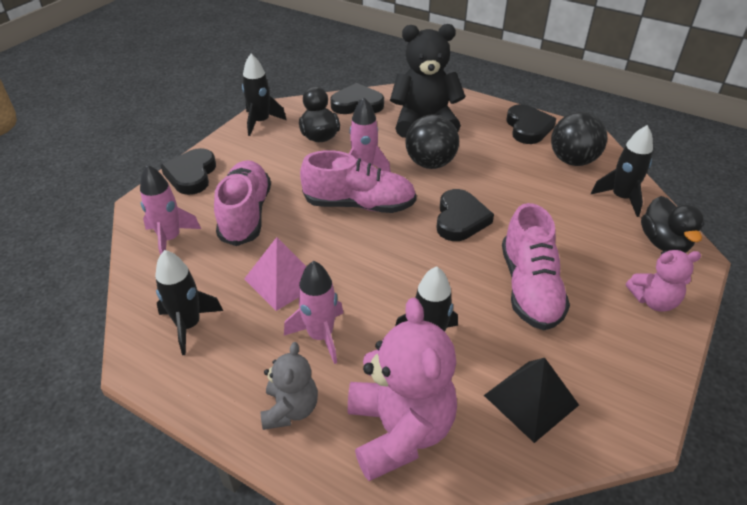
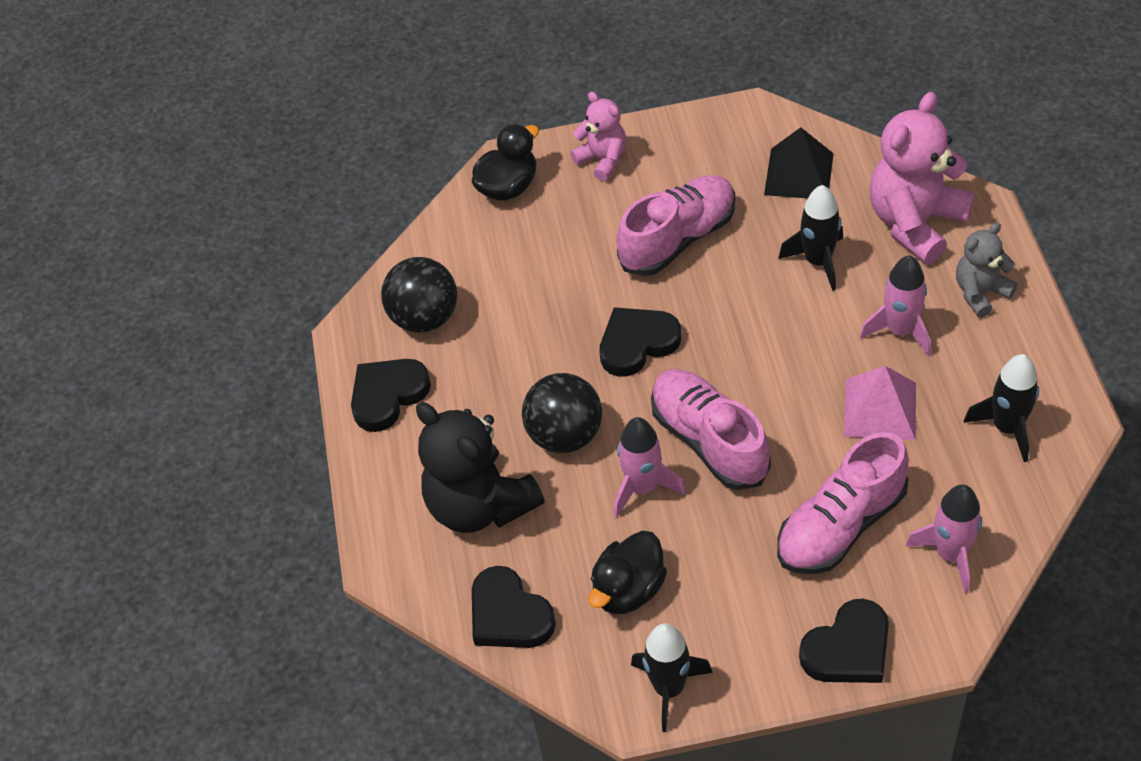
camera: 125 degrees left, 10 degrees up
black rocket [591,125,653,217] -> none

